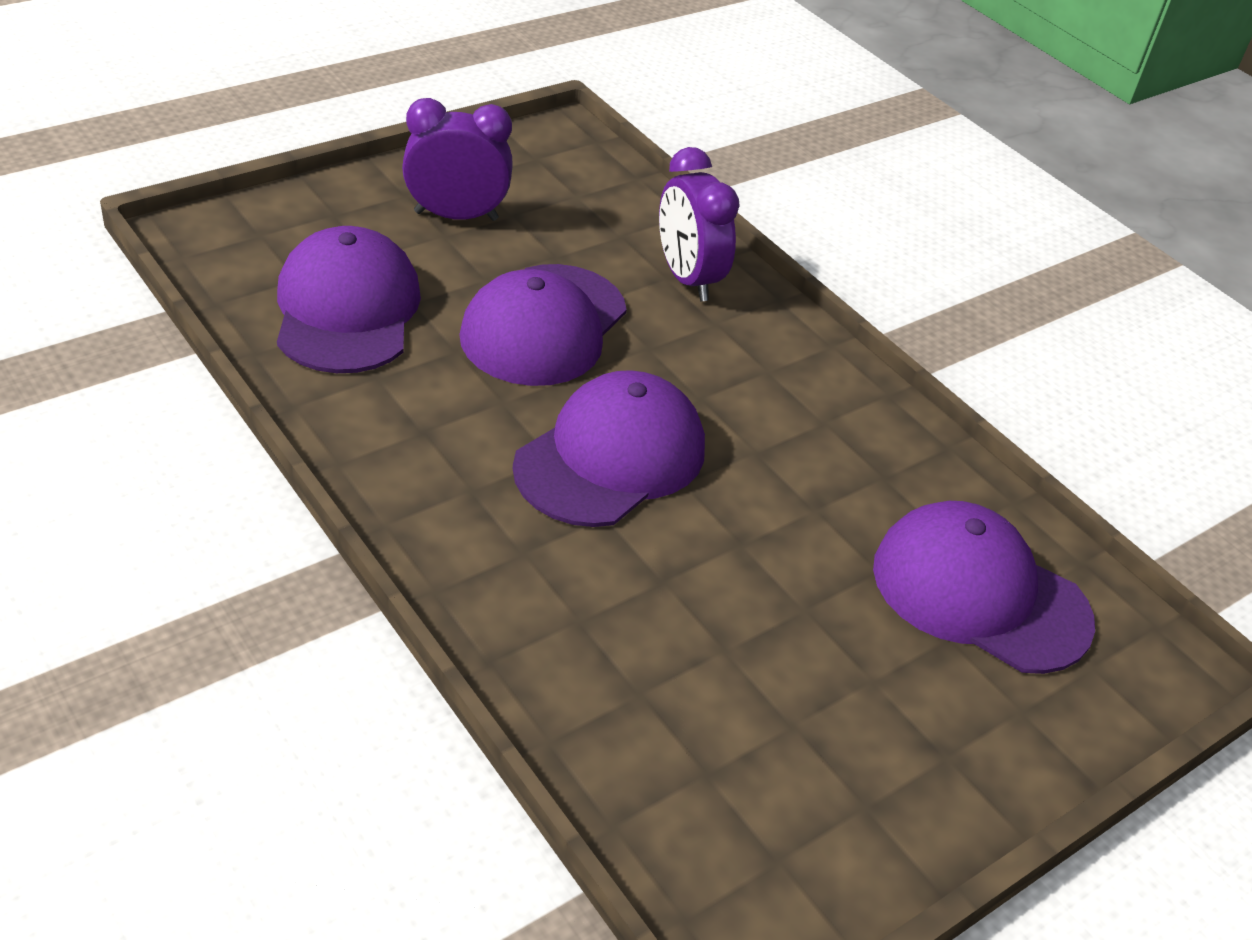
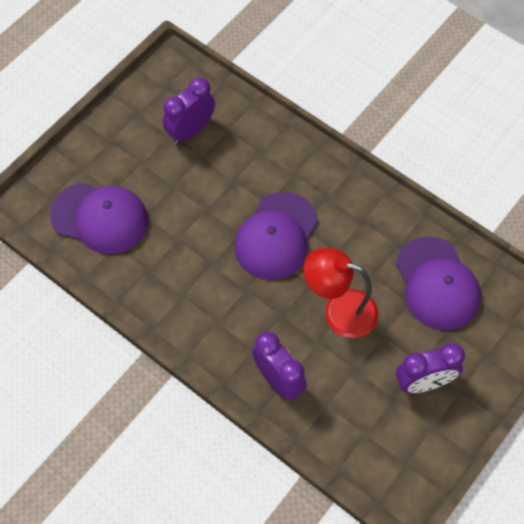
camera: 170 degrees right, 20 degrees up
purple cap [459,264,627,386] -> red lamp [304,248,378,338]
none -> purple clock [163,77,215,144]

